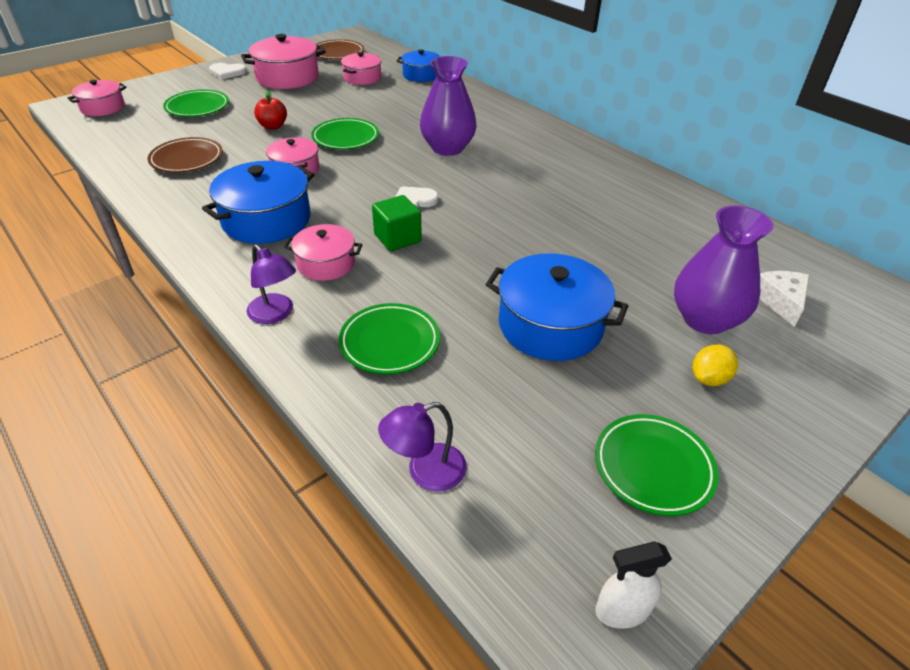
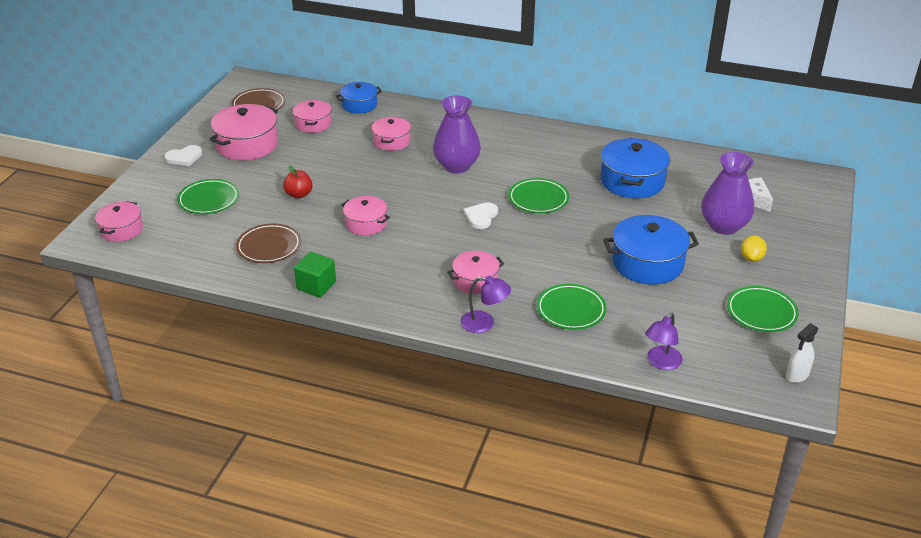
camera: 30 degrees left, 5 degrees down
blue pot [202,161,314,244] -> blue pot moved to [601,138,670,198]
green plate [311,118,379,150] -> green plate moved to [508,178,569,213]
green cube [372,195,422,251] -> green cube moved to [294,252,336,297]
none -> pink pot [371,117,411,151]

